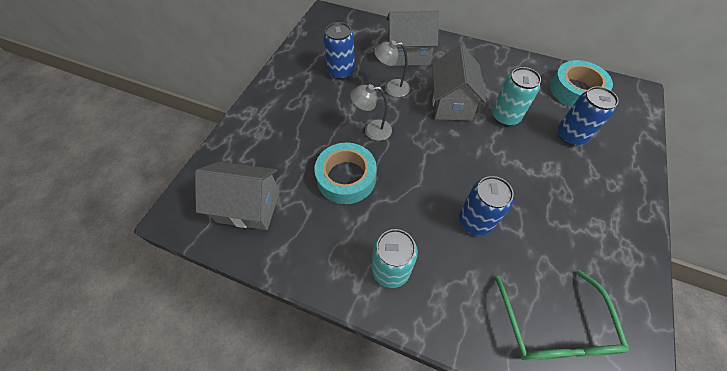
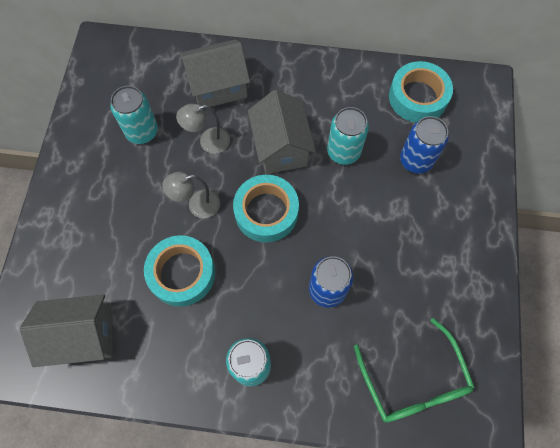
camera: 15 degrees left, 10 degrees up
blue can [324,22,355,80] -> turquoise can [110,86,158,144]
none -> turquoise tape [233,175,299,242]

